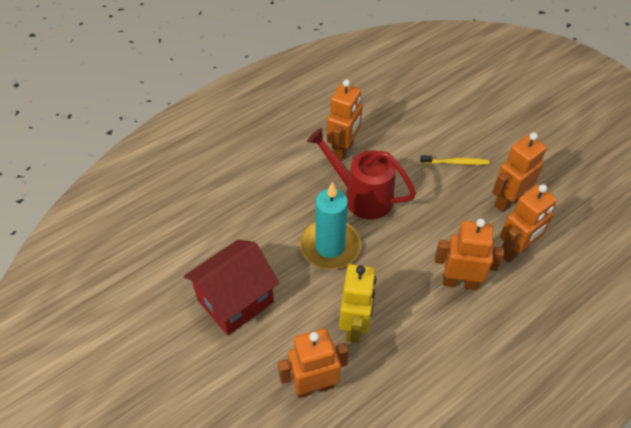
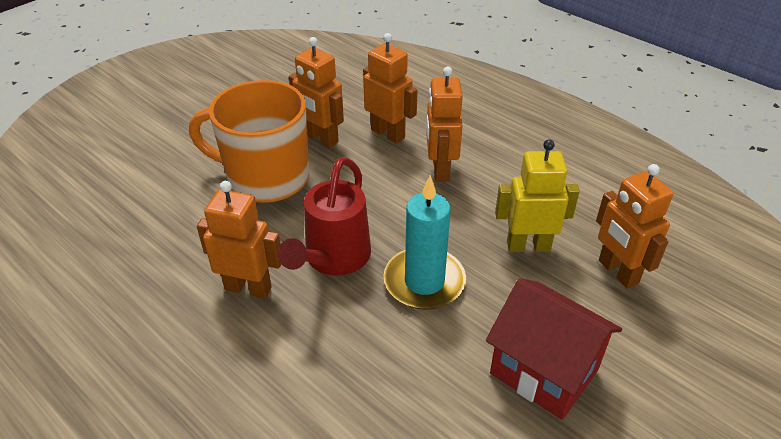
camera: 100 degrees left, 10 degrees down
yellow toothbrush [420,155,489,165] -> orange mug [189,80,309,203]

